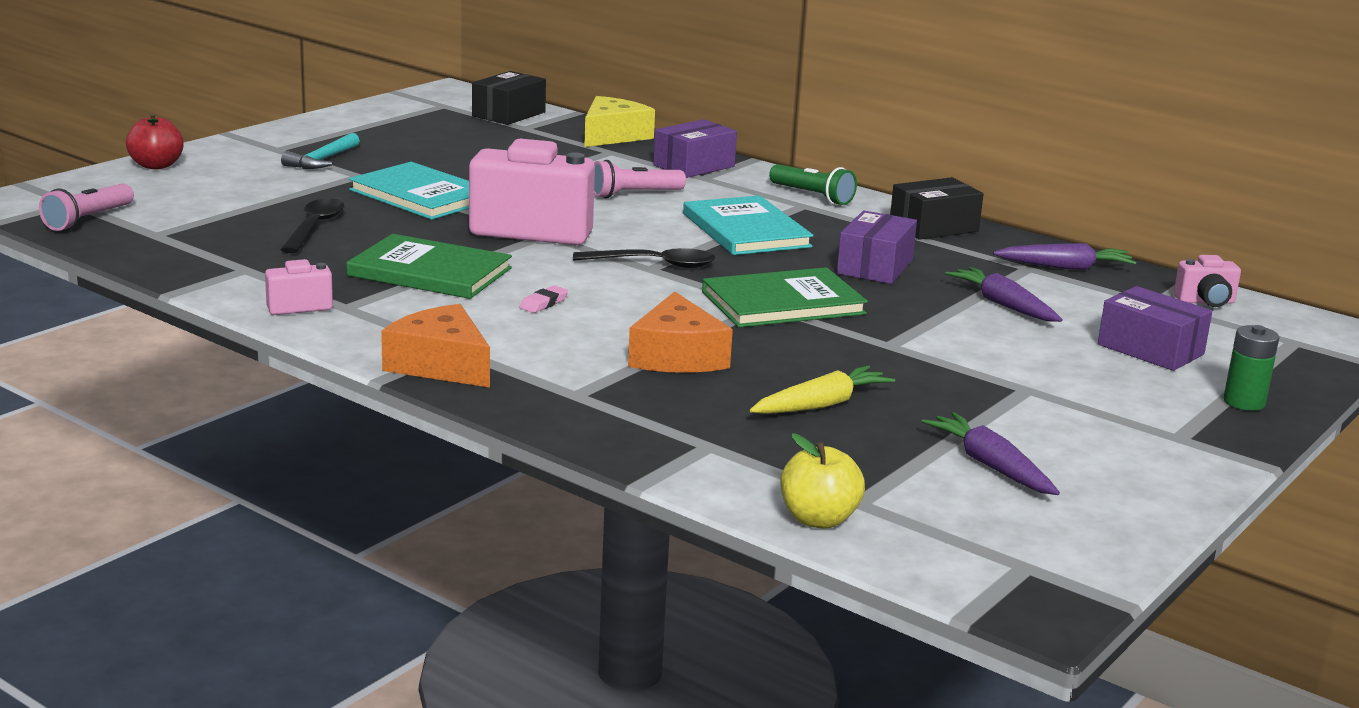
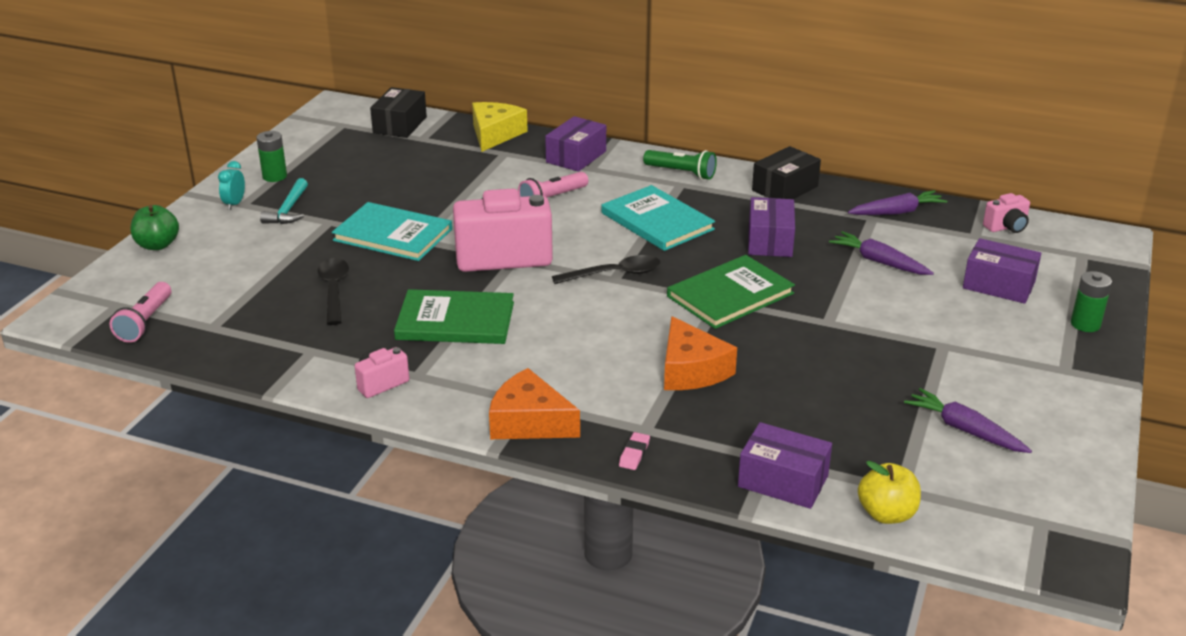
camera: 15 degrees left, 10 degrees up
red apple [126,113,184,170] -> green apple [130,205,179,250]
pink eraser [520,285,568,313] -> pink eraser moved to [619,432,650,470]
yellow carrot [750,365,895,414] -> none
none -> turquoise clock [218,161,245,210]
none -> green battery [256,131,287,182]
none -> purple box [738,422,832,509]

